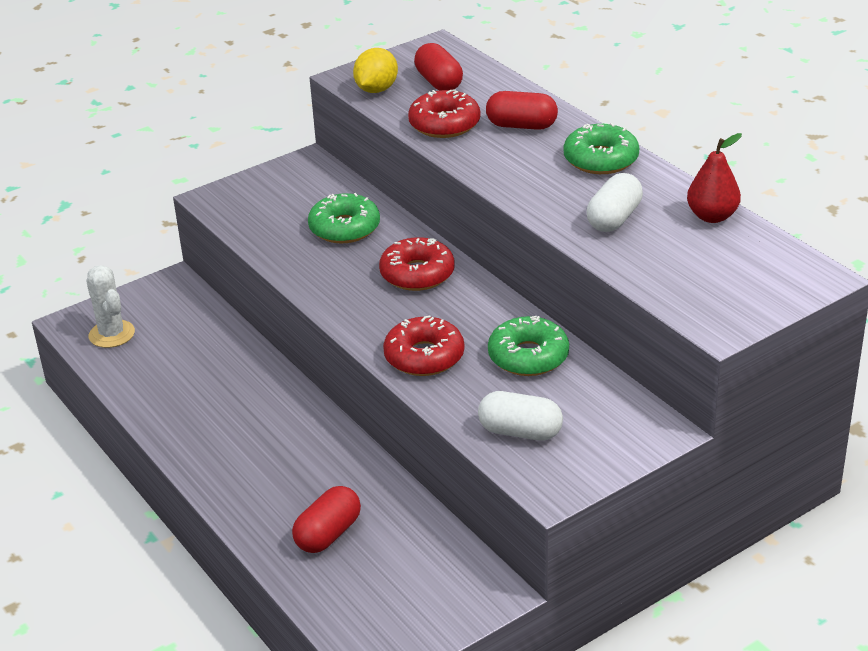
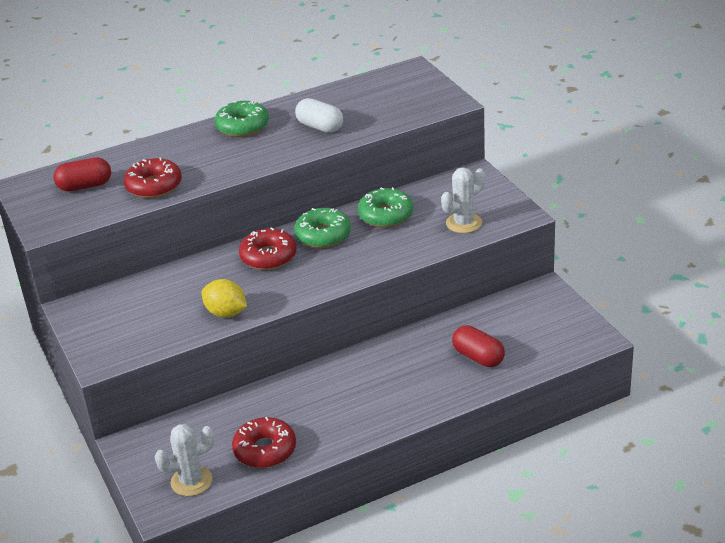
camera: 80 degrees left, 0 degrees up
green donut [308,193,380,243] -> green donut moved to [294,208,351,248]
yellow lemon [353,48,398,93] -> yellow lemon moved to [202,279,247,318]
red donut [383,316,464,376] -> red donut moved to [232,417,296,468]
white capsule [478,391,563,441] -> white cactus [441,167,485,233]
red capsule [486,91,558,130] -> none
red pear [687,133,742,223] -> none

